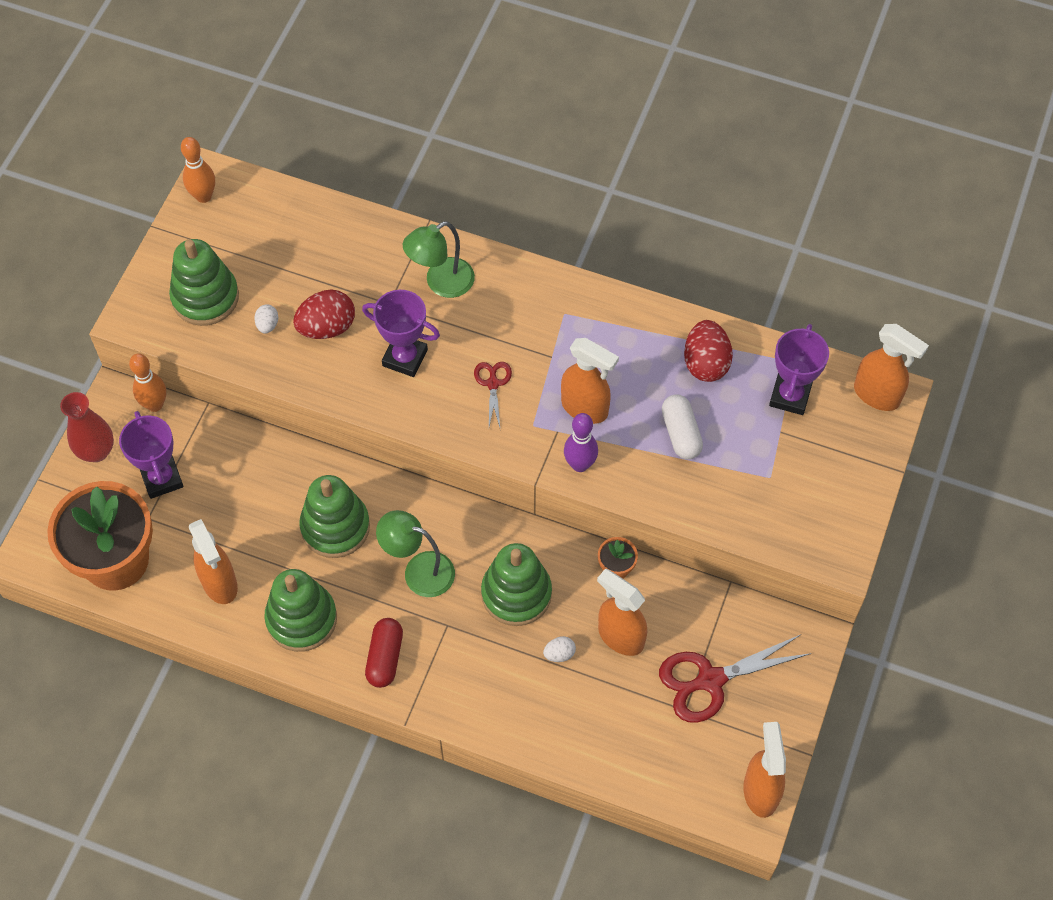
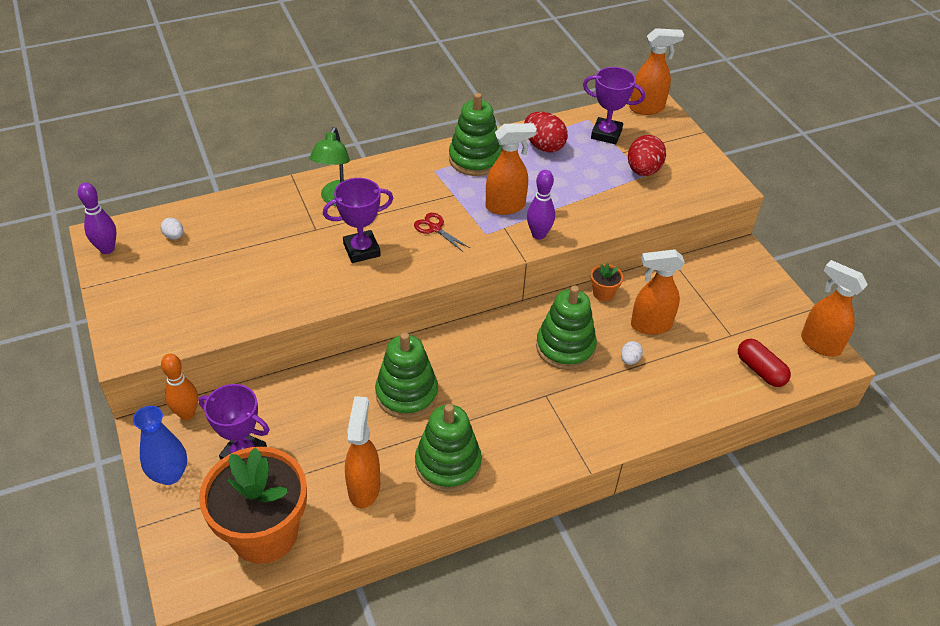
camera: 45 degrees left, 15 degrees down
red vase [60,392,114,462] -> blue vase [133,406,187,485]
green stacking toy [169,239,239,326] -> green stacking toy moved to [449,93,502,176]
orange bowling pin [181,137,215,203] -> purple bowling pin [78,183,116,254]
orange spray bottle [189,519,238,604] -> orange spray bottle turned 105 degrees counterclockwise [345,396,380,508]
white egg [254,304,278,334] -> white egg moved to [161,218,183,240]
red egg [293,289,355,339] -> red egg moved to [628,135,666,176]
red capsule [365,618,403,688] -> red capsule moved to [738,339,791,387]
green lamp [376,510,455,597] -> none
red scissors [659,634,812,723] -> none
white capsule [662,394,703,459] -> none
purple trophy [769,324,829,415] -> purple trophy turned 45 degrees counterclockwise [583,67,645,144]

